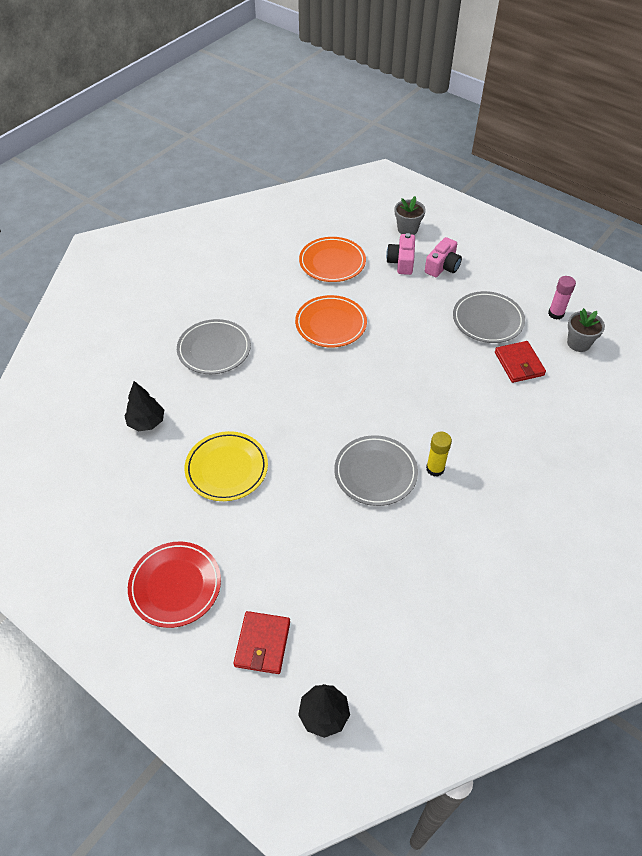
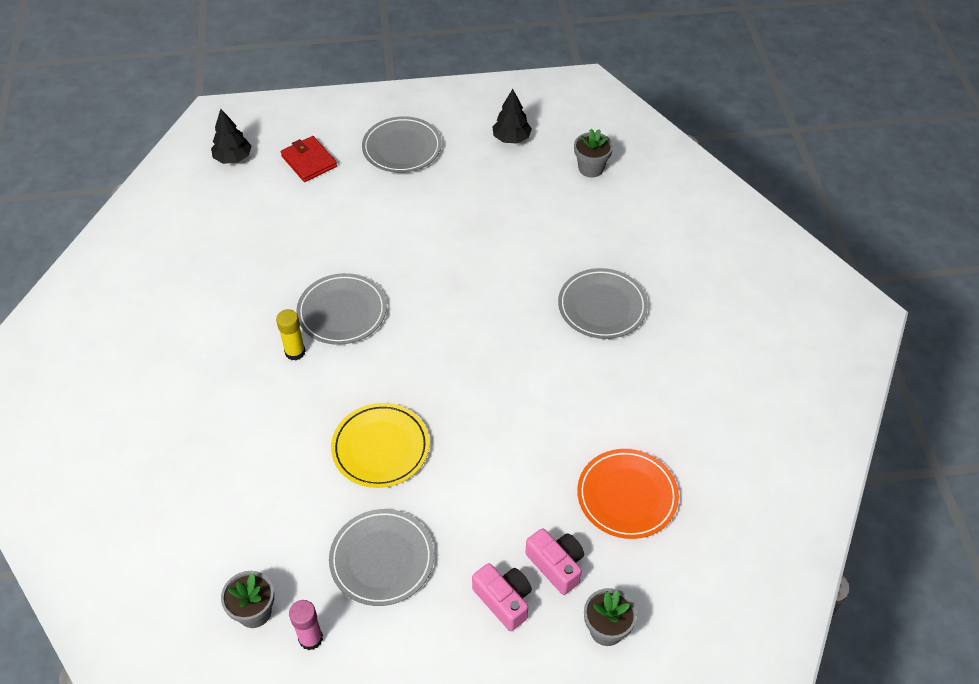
camera: 135 degrees right, 0 degrees up
black tree [124,381,164,431] -> black tree moved to [492,89,532,143]
red plate [128,542,221,628] -> grey plate [362,116,442,173]
yellow plate [184,431,268,501] -> yellow plate moved to [331,403,430,488]
orange plate [295,295,367,347] -> none
pink camera [425,237,462,277] -> pink camera turned 150 degrees clockwise [472,563,532,631]
red wallet [495,341,546,383] -> none
none -> grey flower pot [574,129,613,177]

